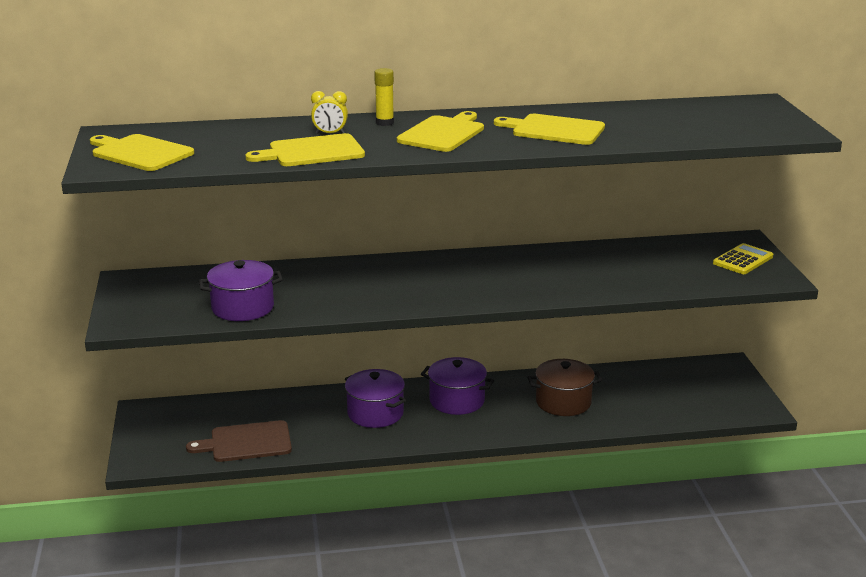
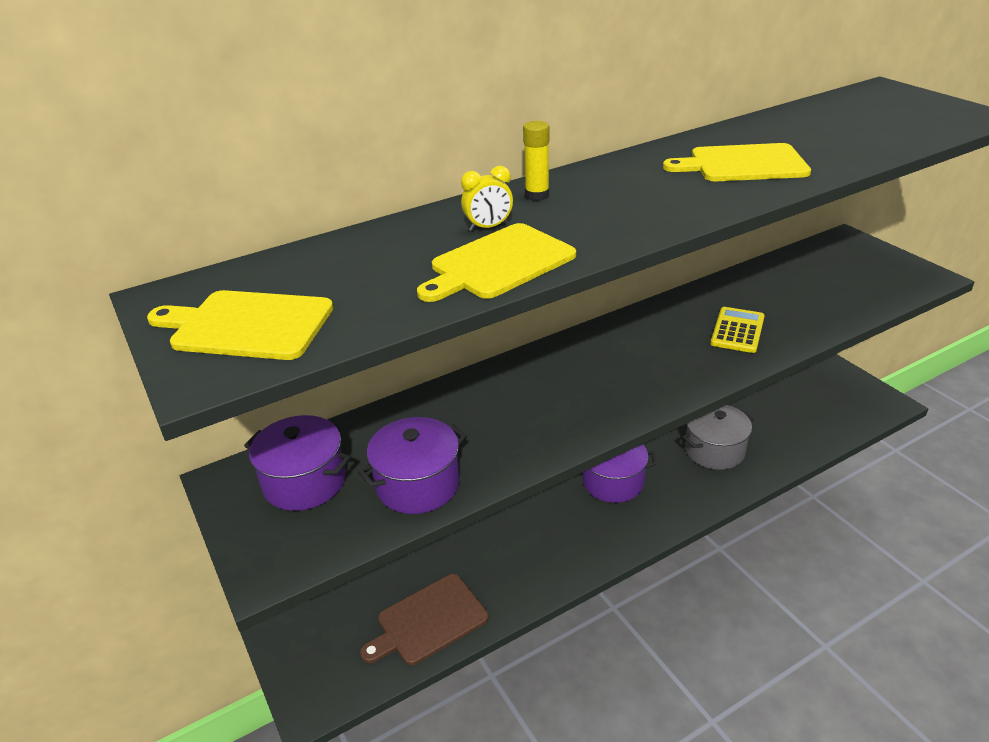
camera: 20 degrees left, 10 degrees up
purple pot [345,369,406,428] -> purple pot moved to [244,415,351,511]
yellow cutting board [397,111,484,152] -> none
brown pot [528,359,602,416] -> grey pot [682,405,754,470]
yellow calculator [713,243,773,274] -> yellow calculator moved to [710,307,765,353]

